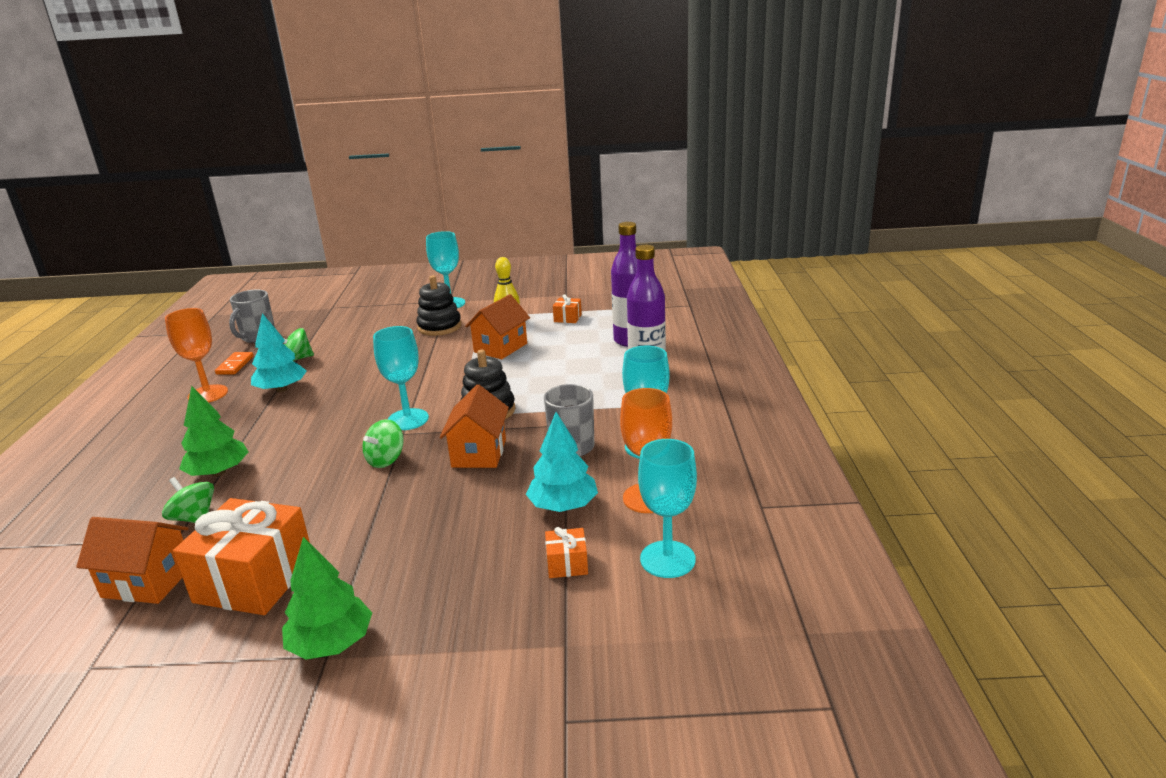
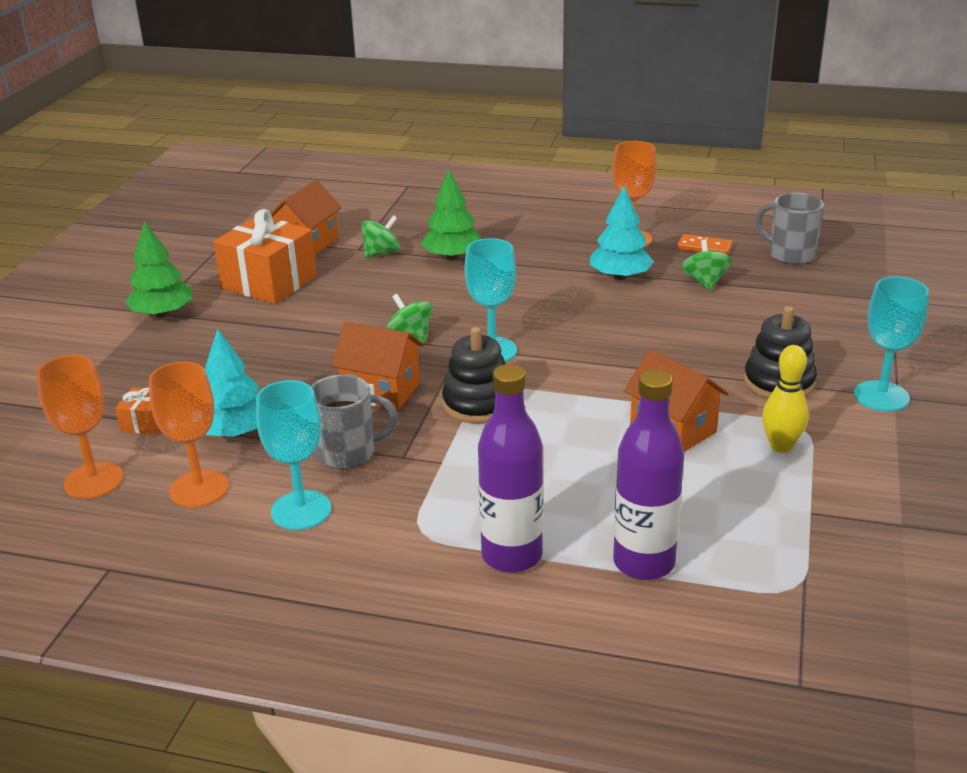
camera: 105 degrees right, 5 degrees up
orange gift [553,294,582,323] -> none
turquoise goblet [638,439,697,578] -> orange goblet [36,355,123,499]

